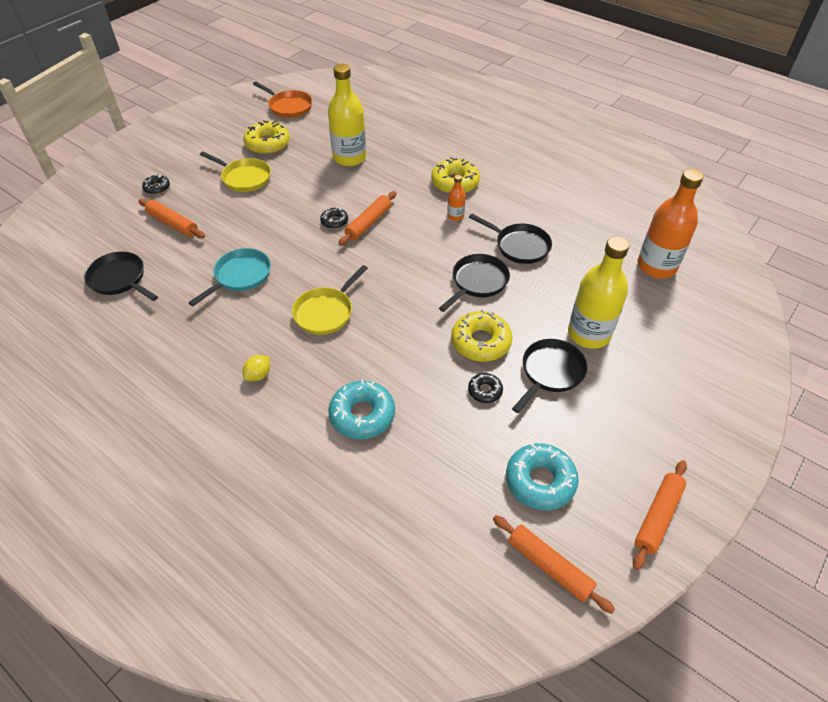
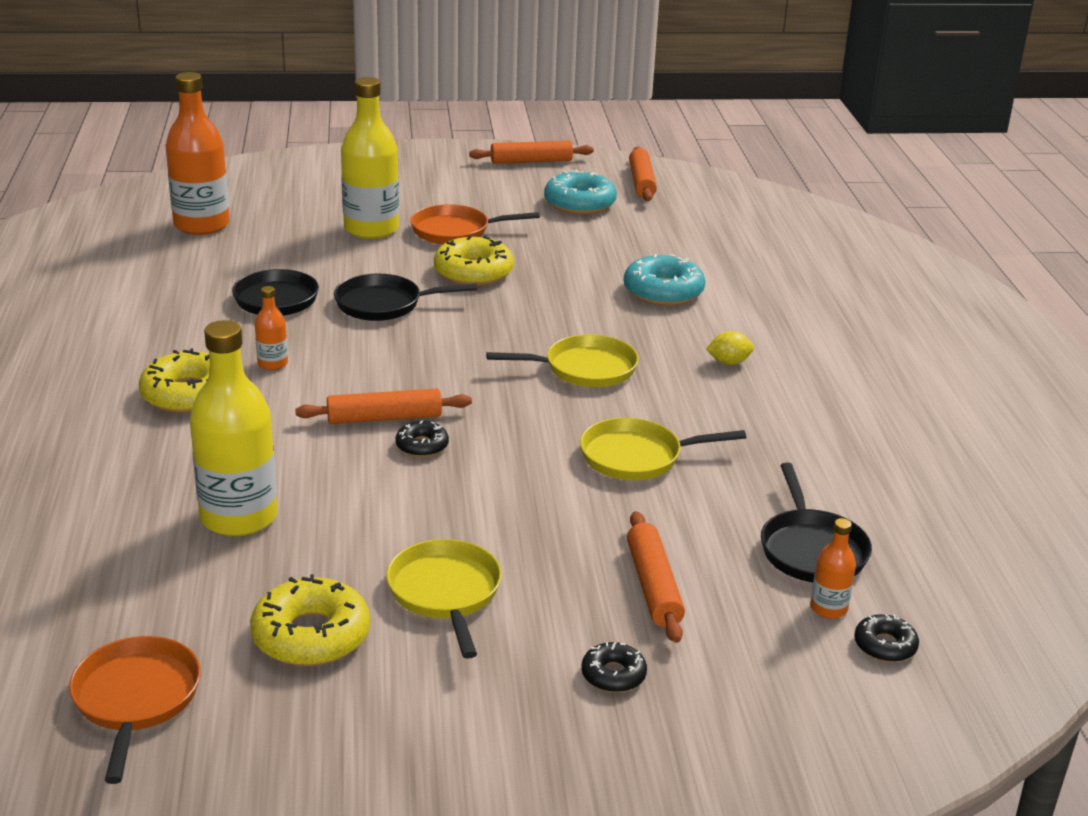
camera: 135 degrees left, 20 degrees down
turquoise pan [188,248,271,306] -> yellow pan [580,418,746,480]
black donut [468,373,503,403] -> black donut moved to [854,614,919,662]
black pan [512,339,587,413] -> orange pan [410,204,540,244]
none -> orange bottle [810,518,856,619]

